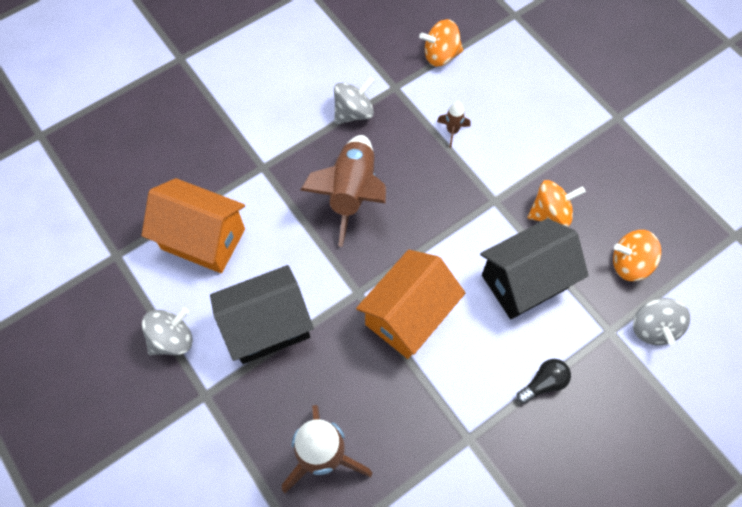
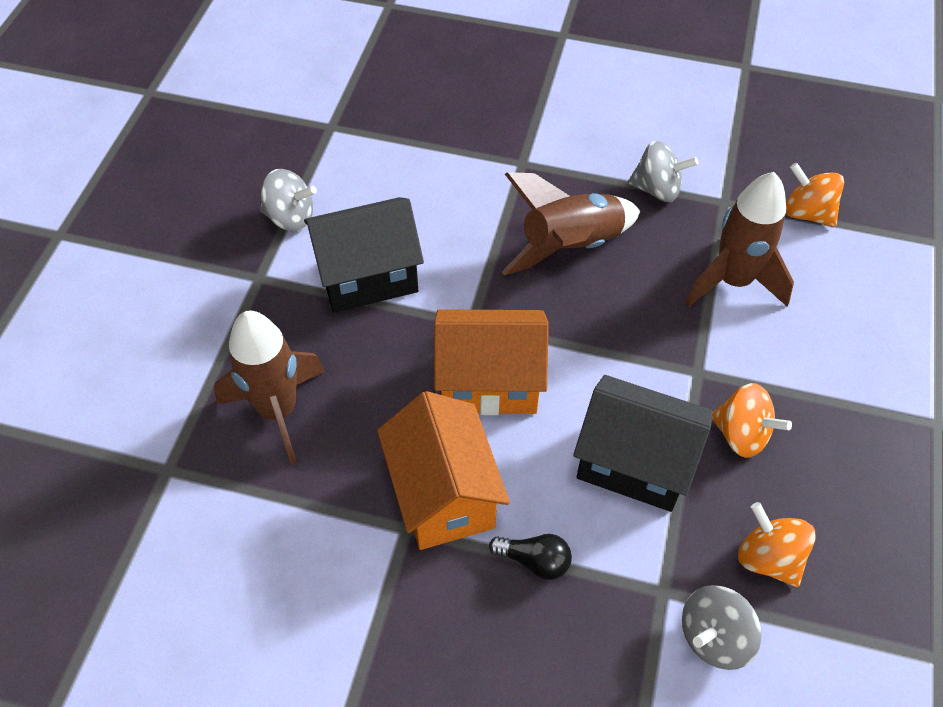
camera: 50 degrees right, 10 degrees down
orange house [142,178,245,273] -> orange house moved to [377,391,510,550]
black house [210,265,314,364] -> black house turned 45 degrees counterclockwise [304,197,424,313]
brown rocket [437,101,470,148] -> brown rocket [685,172,794,307], size x2.22

